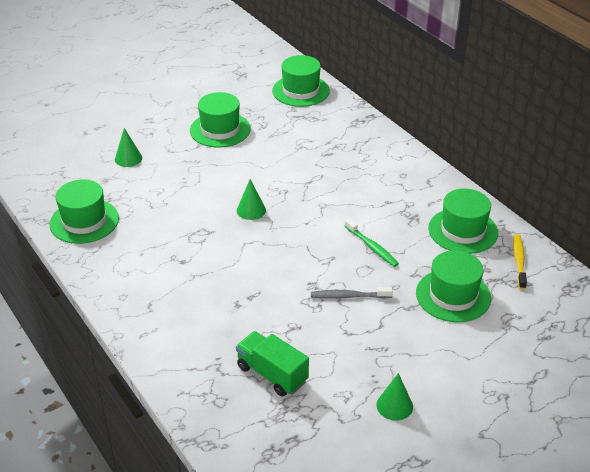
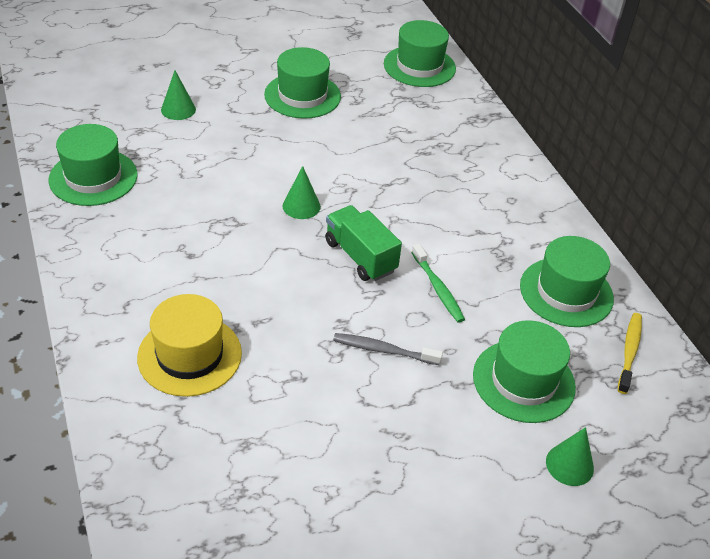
camera: 10 degrees right, 5 degrees up
green truck [236,331,309,397] -> green truck moved to [325,205,402,281]
green cone [376,373,413,421] -> green cone moved to [546,427,594,486]
none -> yellow hat [137,294,242,397]

